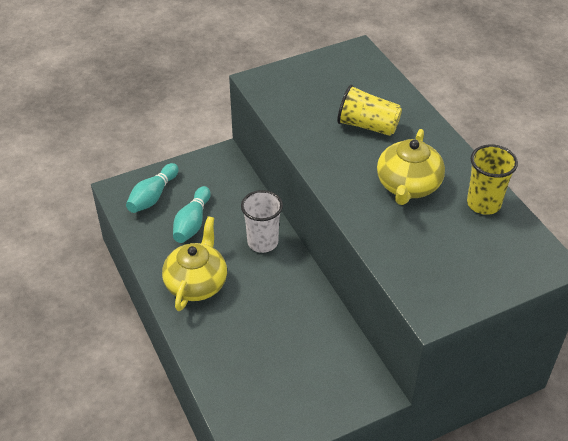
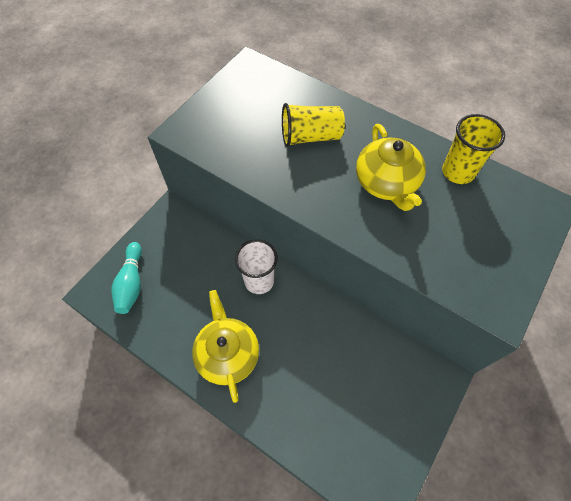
camera: 30 degrees left, 15 degrees up
turquoise bowling pin [173,186,211,243] -> none

